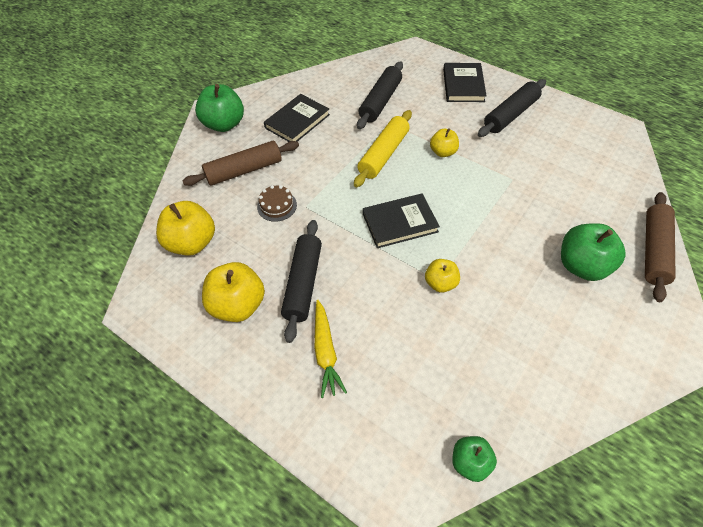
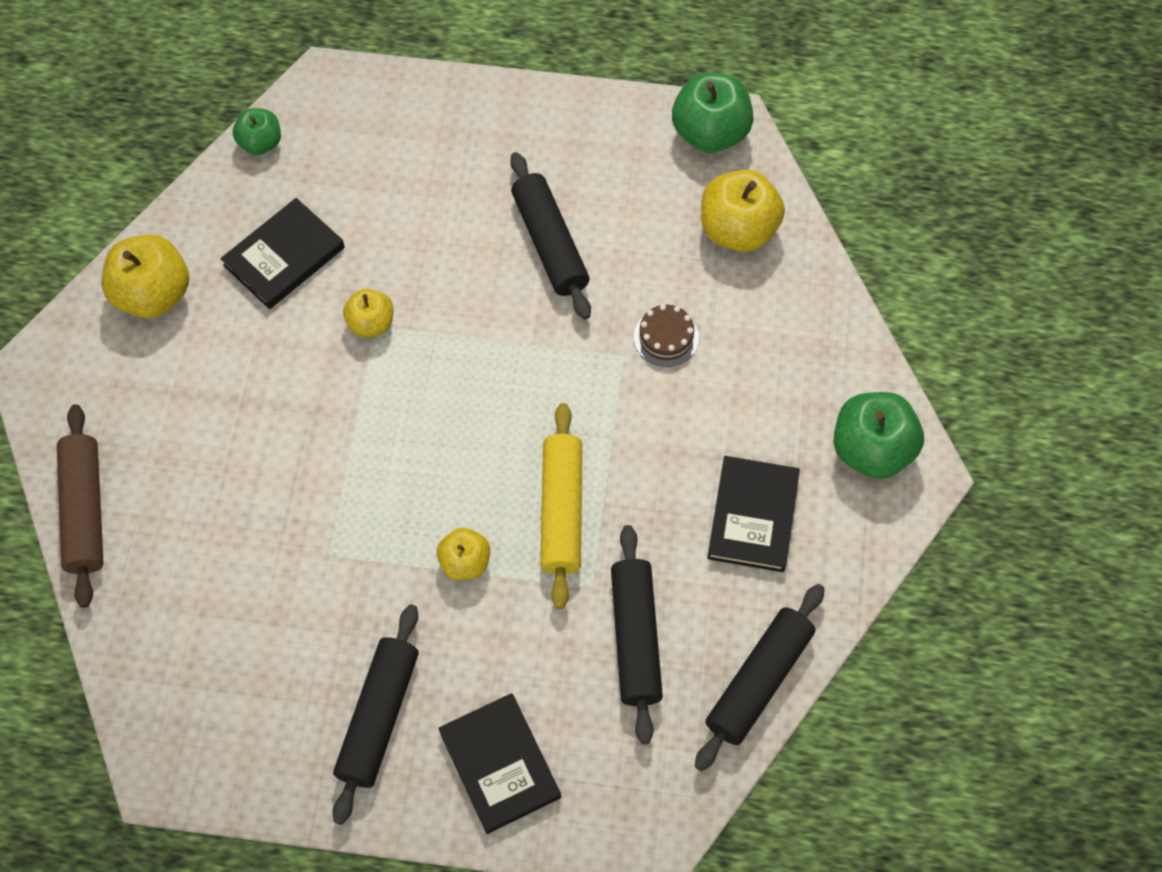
camera: 150 degrees right, 10 degrees up
brown rolling pin [183,141,299,186] -> none
yellow apple [202,262,265,322] -> yellow apple moved to [102,235,189,318]
yellow carrot [314,300,347,398] -> none
black book [363,193,440,248] -> black book moved to [221,198,345,309]
green apple [561,223,626,281] -> green apple moved to [672,73,753,153]
none -> black rolling pin [695,584,825,771]

